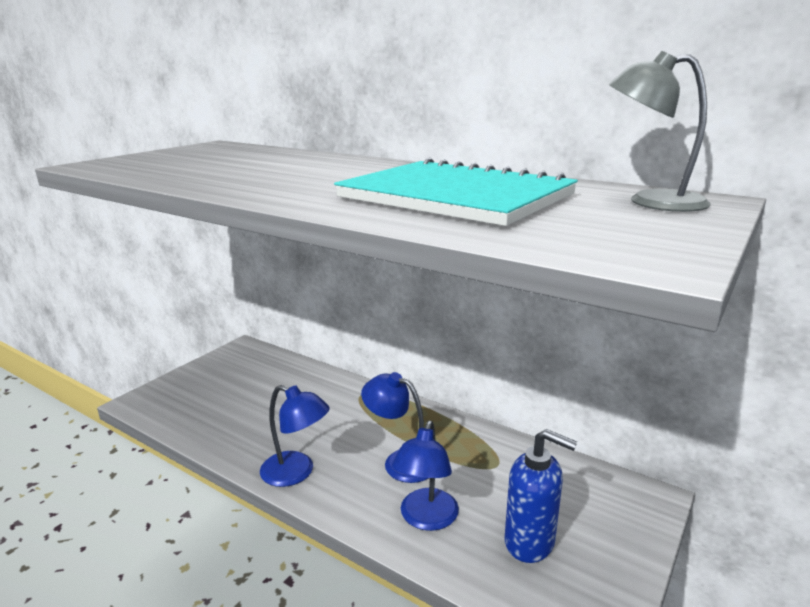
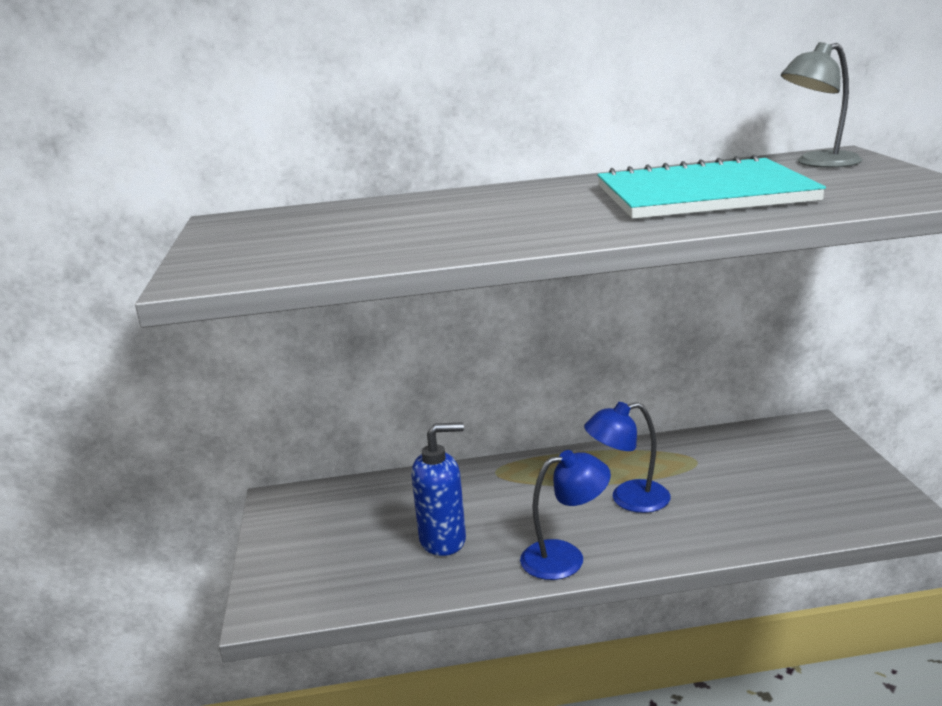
camera: 40 degrees left, 0 degrees up
blue lamp [392,421,459,531] -> none
blue soap dispenser [504,429,577,563] -> blue soap dispenser moved to [411,422,466,556]

